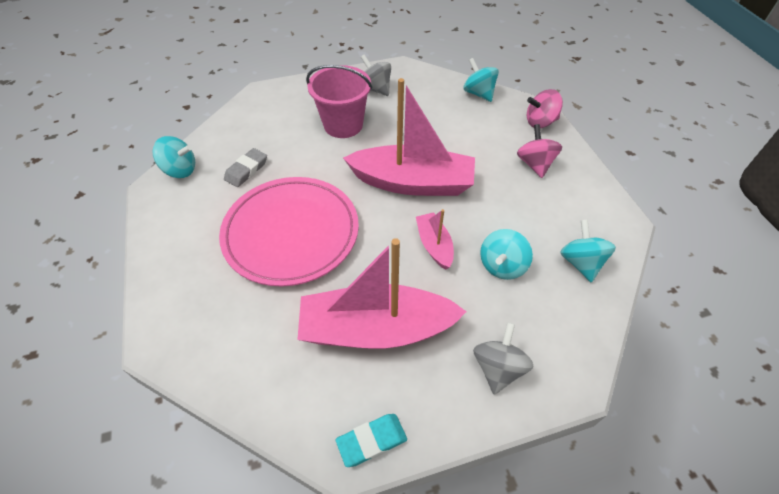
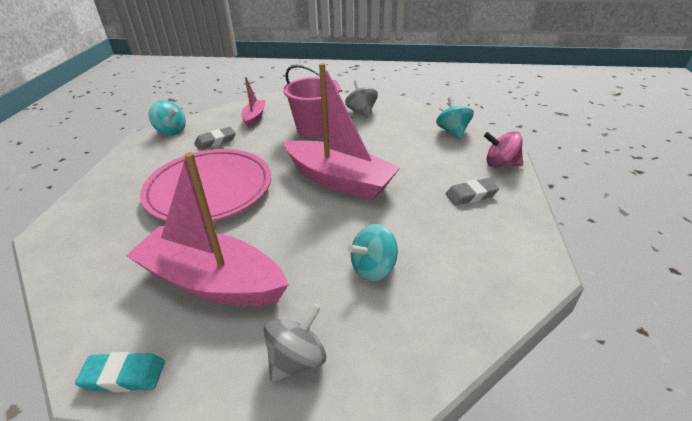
camera: 25 degrees right, 15 degrees down
pink boat [416,209,454,270] -> pink boat moved to [241,77,266,128]
pink spinning top [517,124,562,178] -> grey eraser [446,178,499,205]
turquoise spinning top [560,219,616,282] -> none

